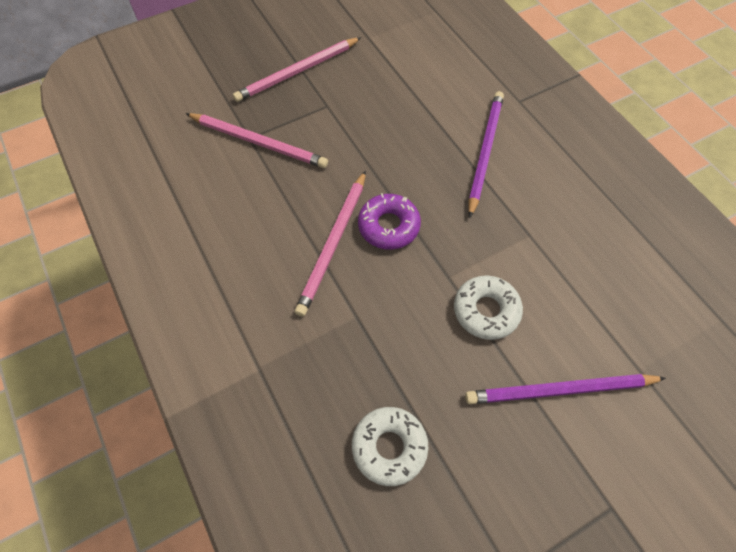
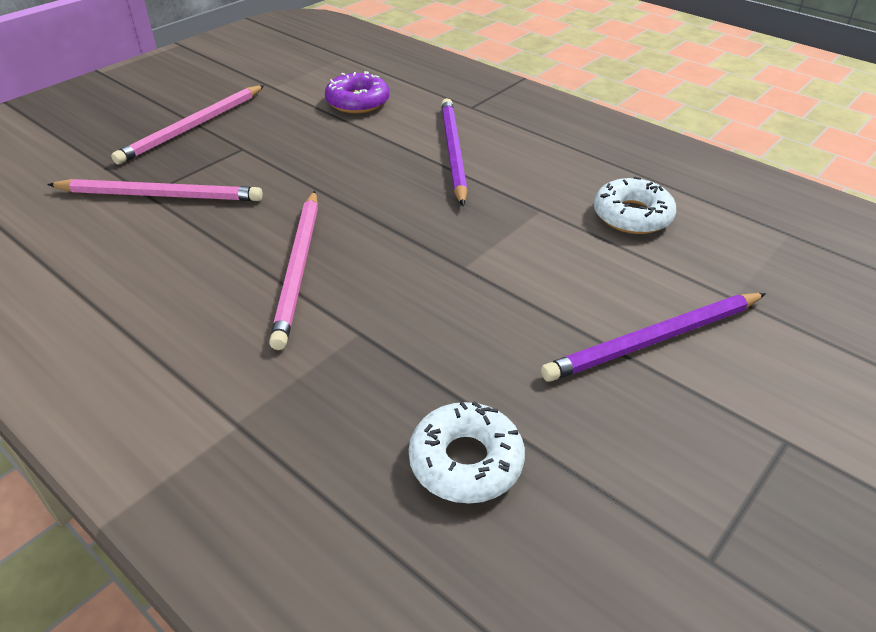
camera: 20 degrees left, 20 degrees down
purple donut [358,193,421,250] -> purple donut moved to [325,71,390,113]
white donut [454,276,523,340] -> white donut moved to [594,176,676,234]

